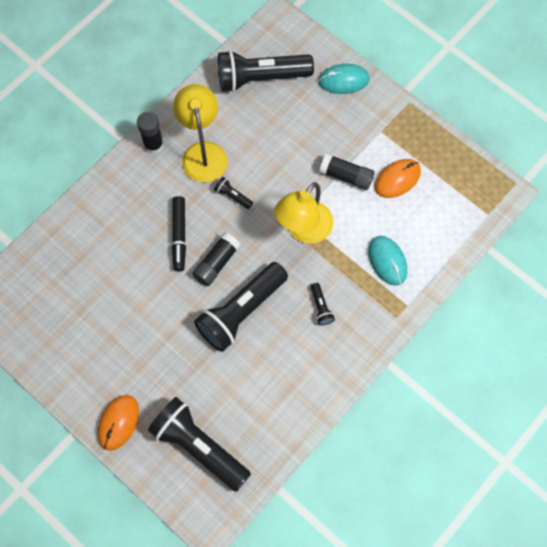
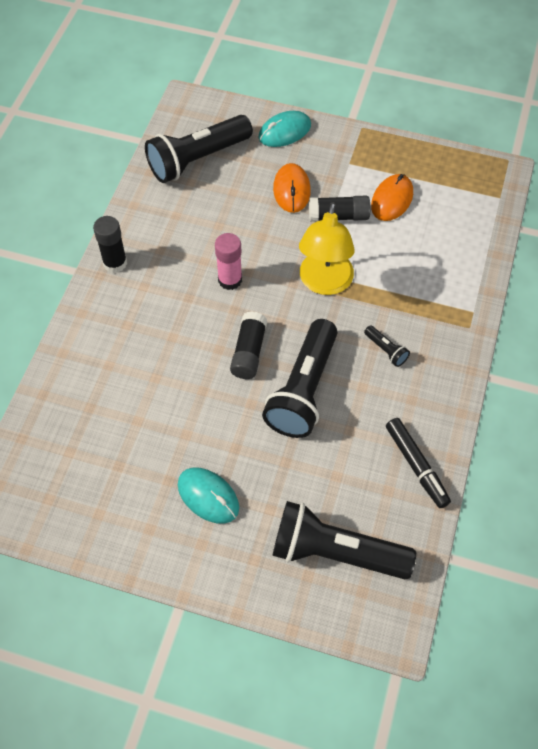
camera: 25 degrees left, 10 degrees down
orange mouse [98,395,139,451] -> orange mouse moved to [273,163,311,213]
black marker [172,196,186,272] -> black marker moved to [386,418,451,508]
yellow lamp [173,84,227,182] -> none
black flashlight [214,177,253,209] -> pink glue stick [215,233,242,290]
turquoise mouse [368,236,407,286] -> turquoise mouse moved to [178,467,239,524]

